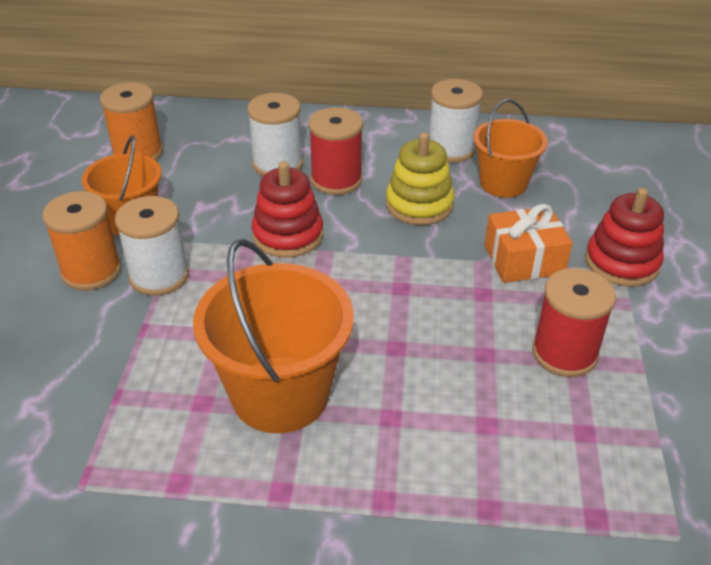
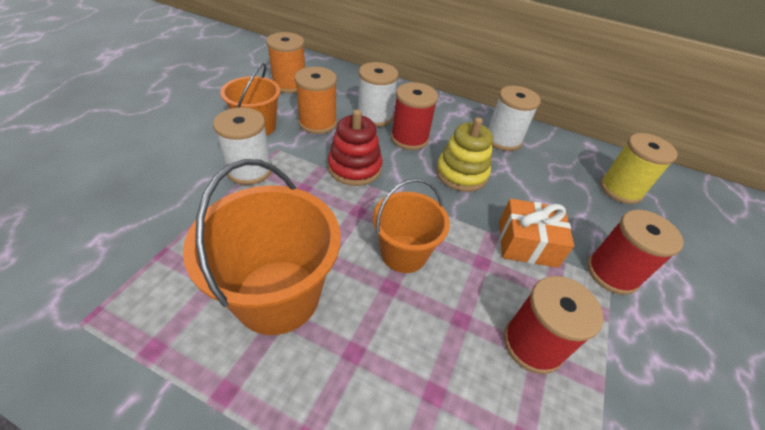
camera: 15 degrees right, 5 degrees up
orange spool [42,191,121,290] -> orange spool moved to [295,67,337,134]
orange bucket [473,99,548,198] -> orange bucket moved to [373,178,450,273]
red stacking toy [585,188,664,287] -> red spool [587,210,684,295]
none -> yellow spool [600,133,678,204]

